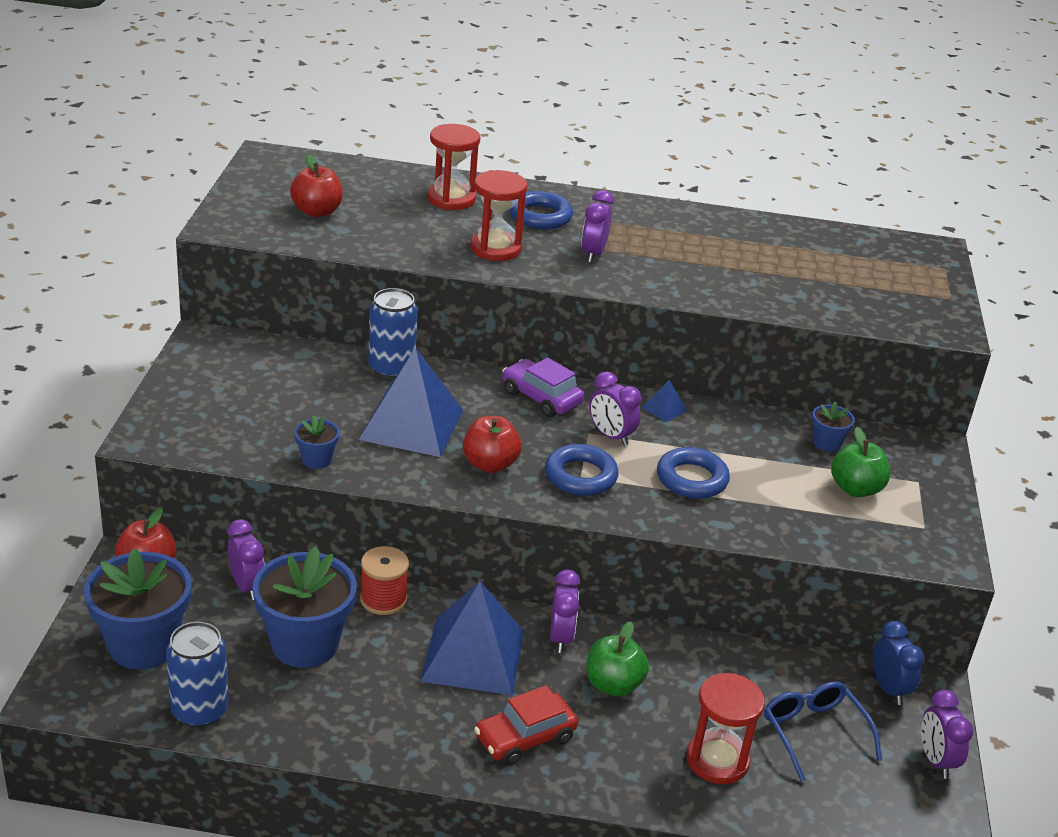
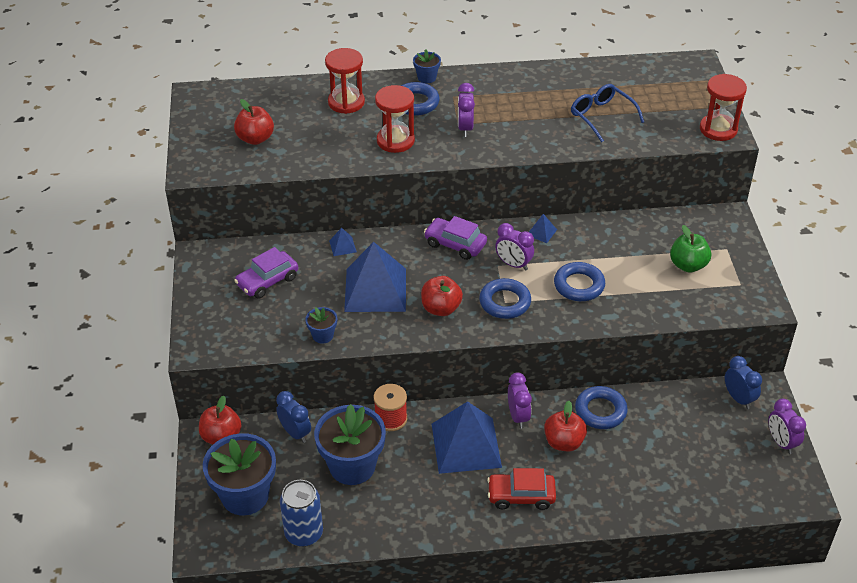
camera: 10 degrees left, 10 degrees up
purple clock [228,519,265,600] -> blue clock [276,391,311,443]
blue can [368,288,418,379] -> blue pyramid [329,228,357,256]
red car [474,685,578,765] -> red car turned 45 degrees clockwise [487,468,556,510]
green apple [586,622,649,697] -> red apple [544,401,587,451]
red hourglass [687,673,765,784] -> red hourglass moved to [700,74,747,141]
blue glasses [764,681,882,782] -> blue glasses moved to [571,84,644,142]
blue flower pot [812,401,855,451] -> blue flower pot moved to [413,50,441,83]
none -> purple car [234,247,298,299]
none -> blue ring [575,386,628,429]

